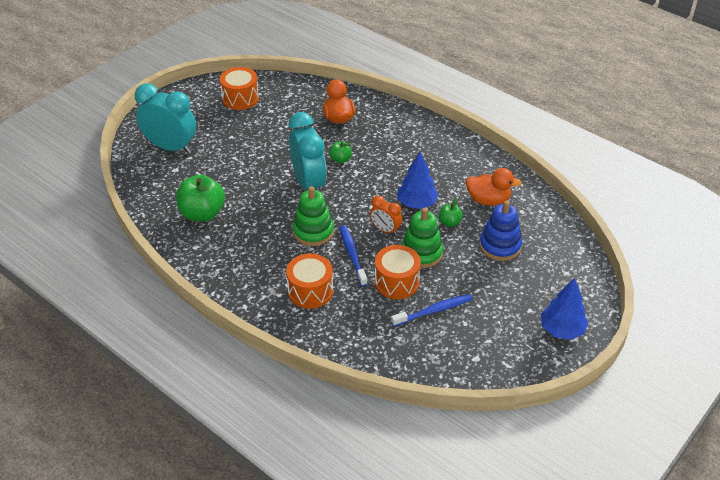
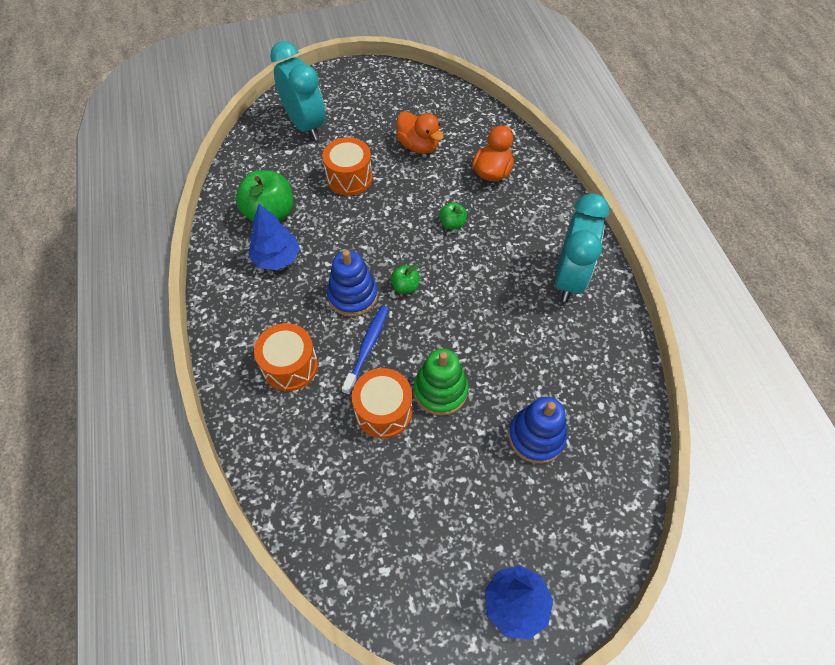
camera: 35 degrees right, 15 degrees up
orange drum [220,67,259,110] -> orange drum moved to [322,137,373,195]
turquoise clock [289,112,327,190] -> turquoise clock moved to [555,193,609,302]
green stacking toy [293,186,334,246] -> blue stacking toy [327,250,378,316]
orange clock [370,196,402,235] -> none
blue toothbrush [391,294,473,326] -> none
blue tree [397,152,439,209] -> blue tree moved to [249,204,300,270]
green apple [439,198,463,227] -> green apple moved to [391,264,420,294]
orange duck [466,168,522,206] -> orange duck moved to [396,111,443,154]

